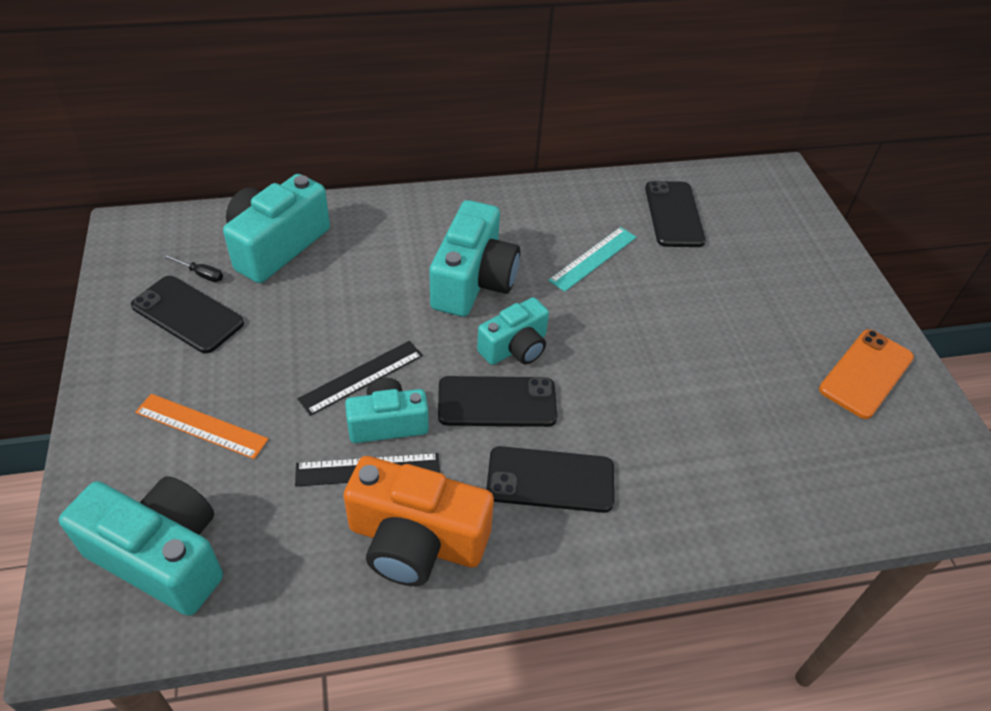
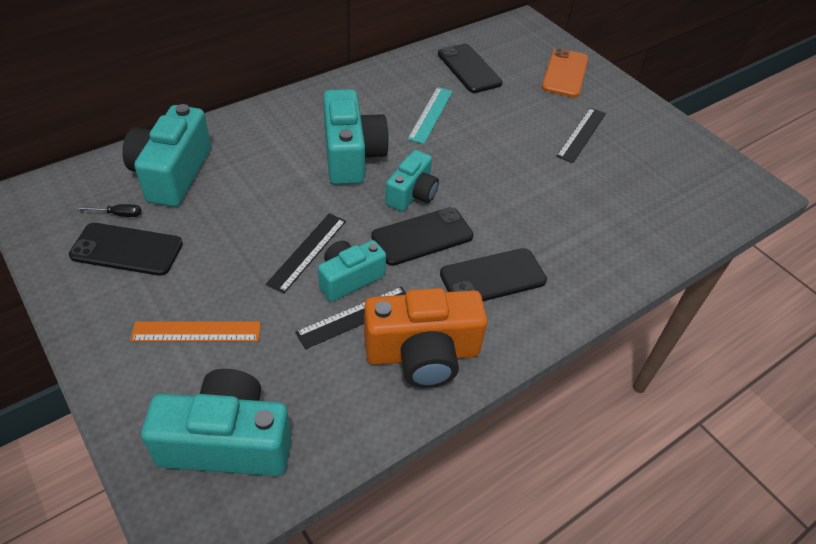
camera: 25 degrees left, 0 degrees up
orange phone [819,329,914,419] -> orange phone moved to [542,48,588,98]
none -> black ruler [556,108,606,163]

